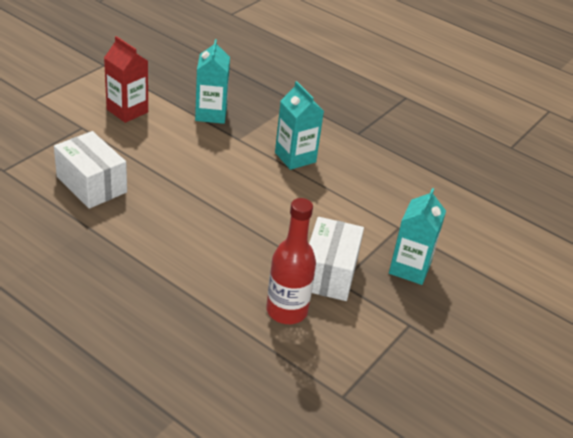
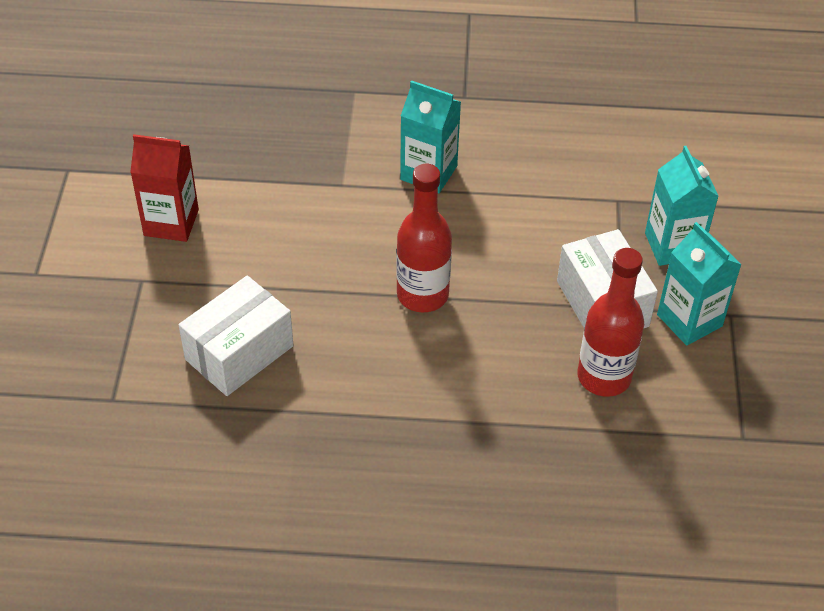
camera: 30 degrees left, 10 degrees up
white box [54,131,127,209] -> white box turned 60 degrees counterclockwise [179,276,293,396]
turquoise carton [195,39,230,124] -> turquoise carton moved to [657,222,742,346]
none -> red bottle [396,164,452,312]

